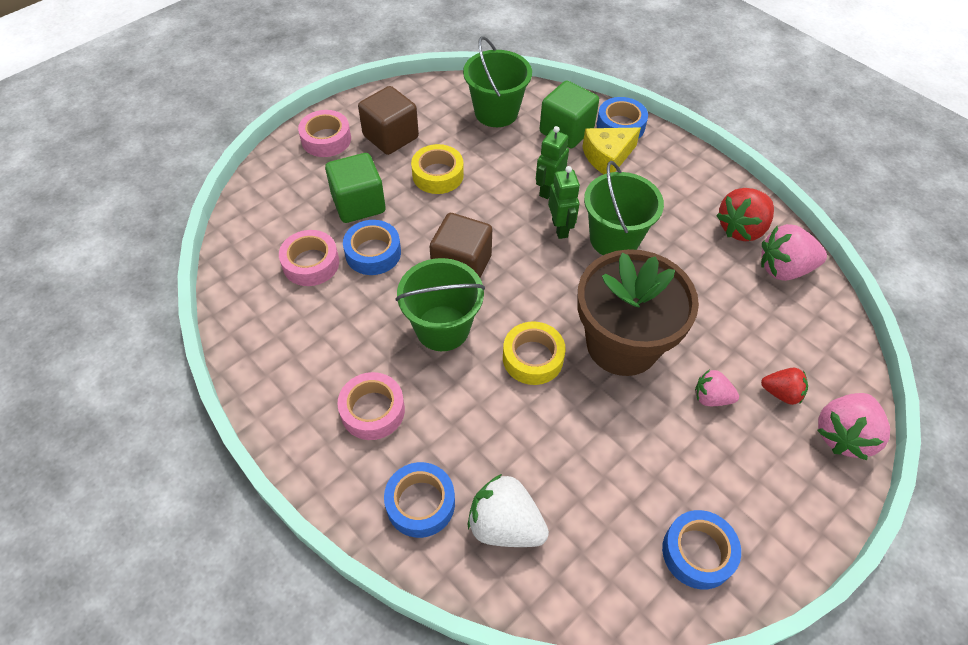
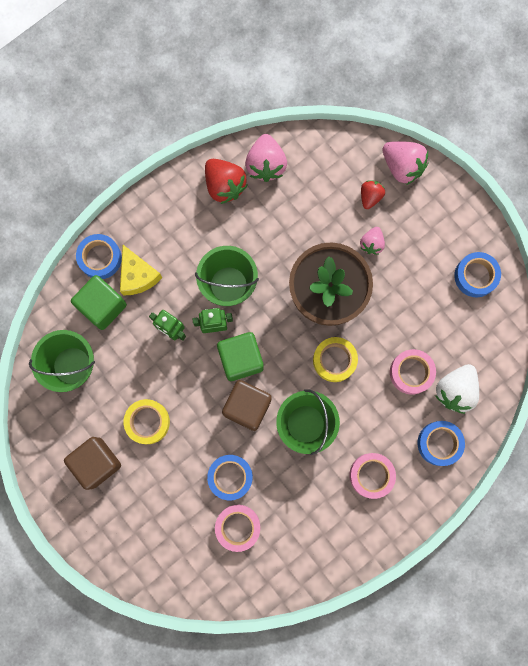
camera: 85 degrees left, 25 degrees up
pink tape [298,110,351,157] -> pink tape moved to [390,349,436,395]
green cube [325,153,386,223] -> green cube moved to [217,332,263,381]

